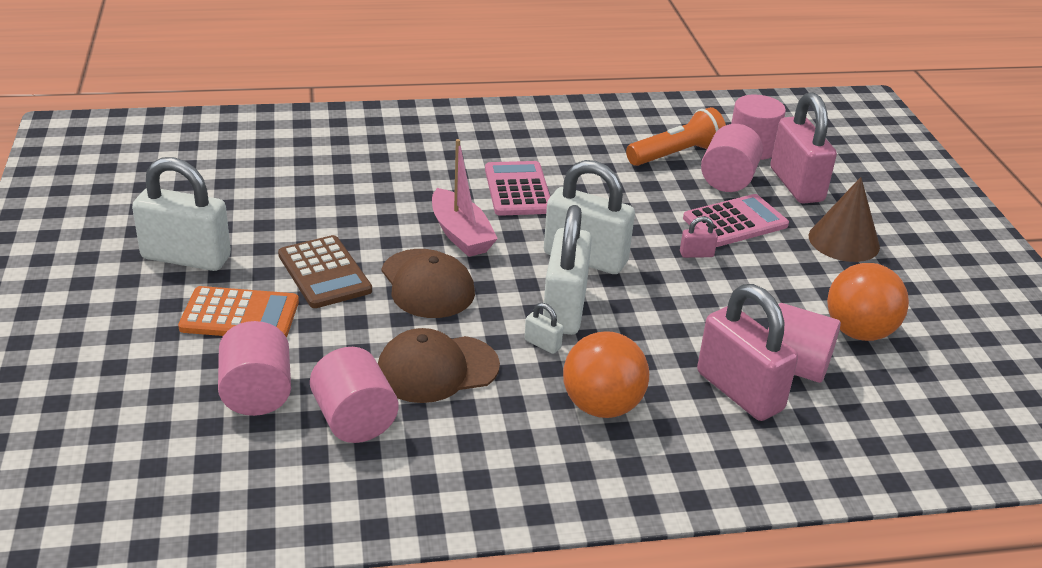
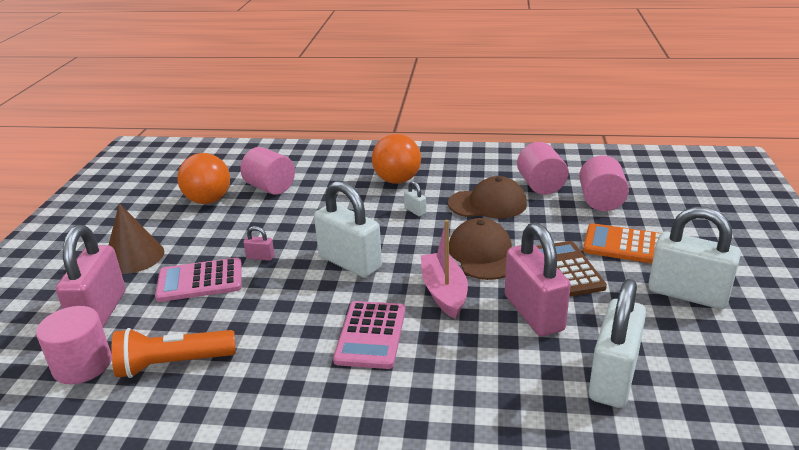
camera: 160 degrees left, 5 degrees down
white padlock [543,205,592,335] -> white padlock moved to [589,279,646,408]
pink padlock [697,284,798,421] -> pink padlock moved to [505,222,571,336]
pink cylinder [701,124,763,192] -> none

